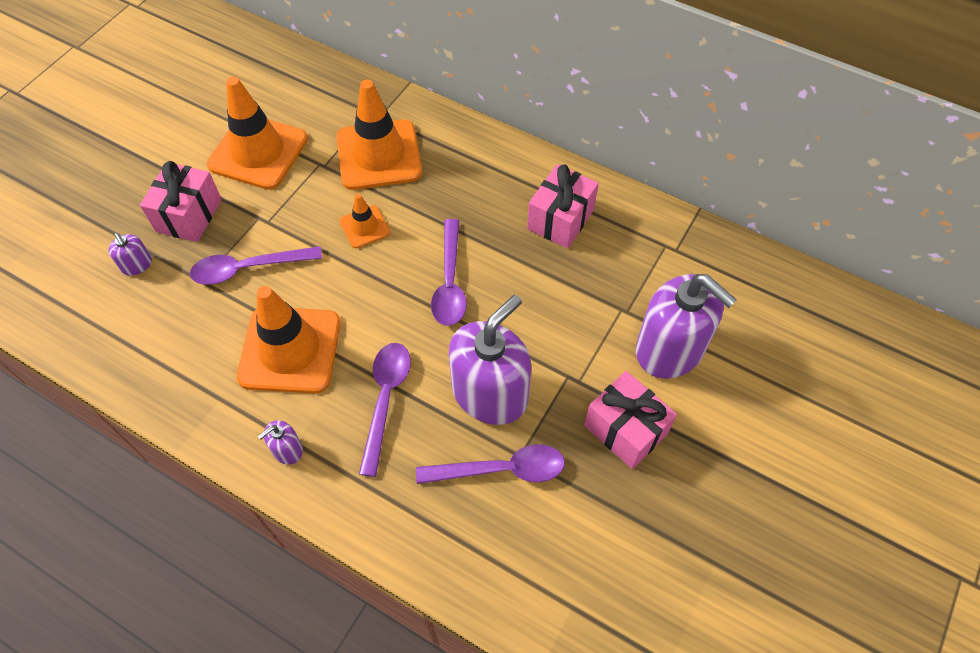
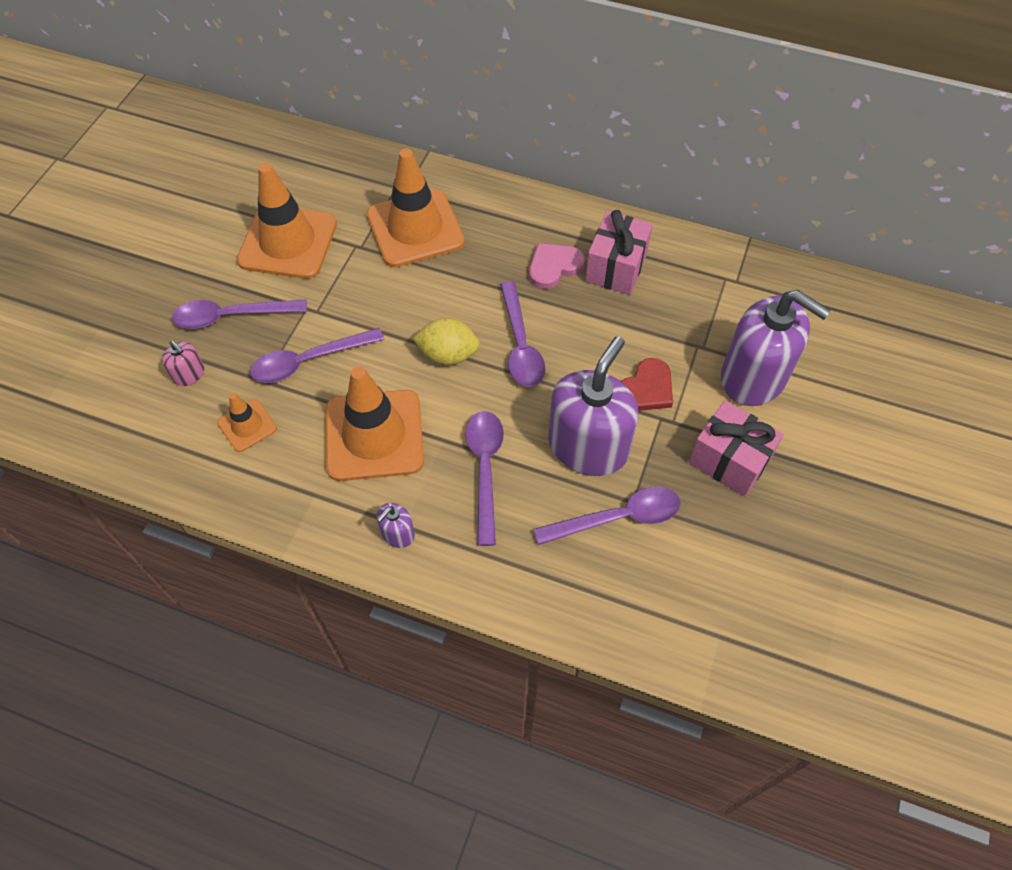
camera: 10 degrees left, 0 degrees up
purple soap dispenser [108,233,152,276] -> pink soap dispenser [162,341,204,386]
pink gift [140,161,222,242] -> purple spoon [172,299,307,329]
orange traffic cone [339,193,390,248] -> orange traffic cone moved to [217,393,277,452]
none -> yellow lemon [412,318,480,365]
none -> pink heart [529,243,585,289]
none -> red heart [621,358,673,411]

